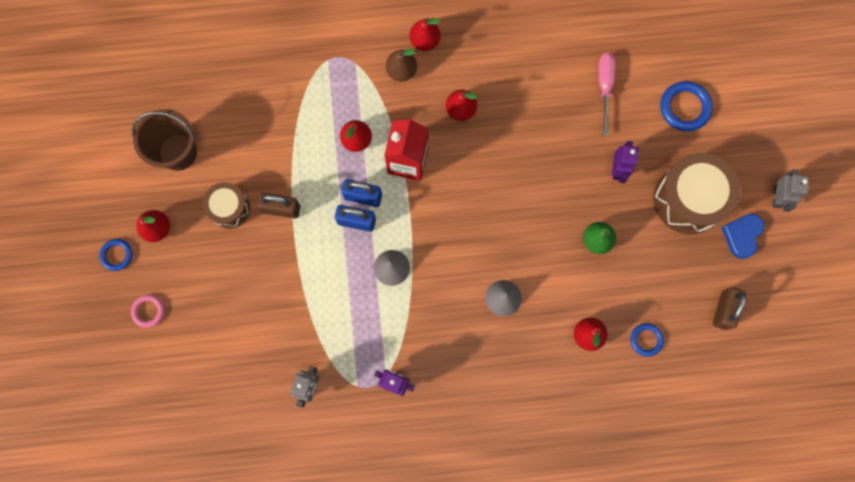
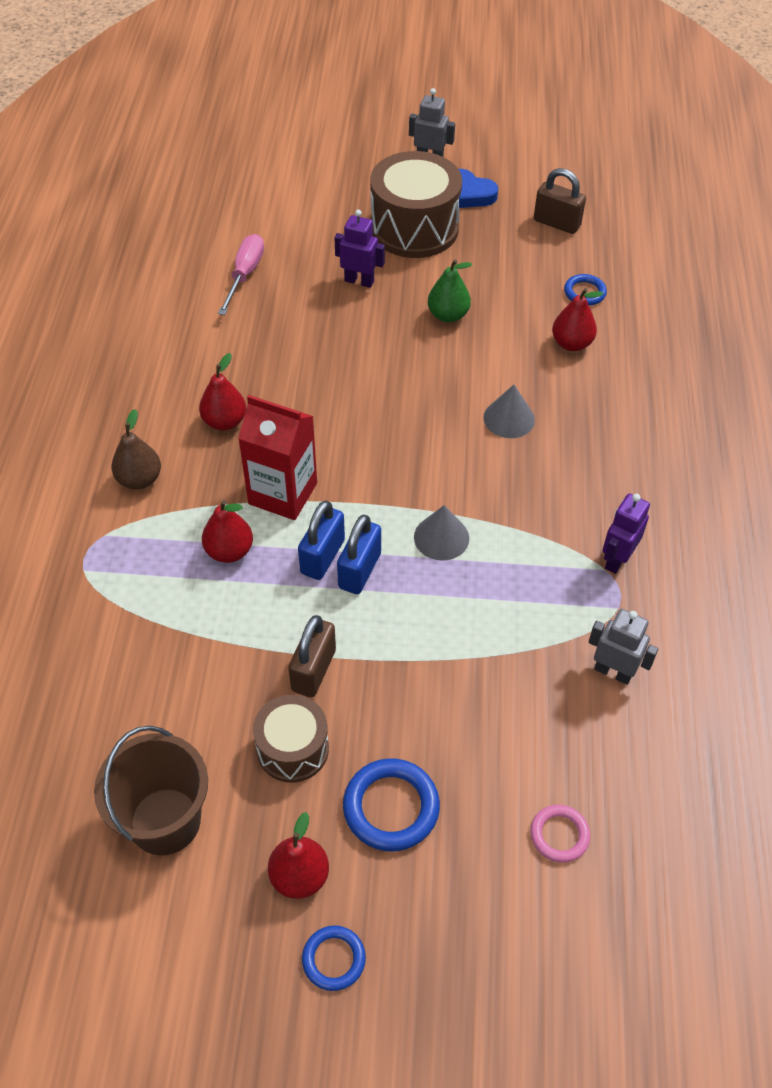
camera: 80 degrees left, 25 degrees down
pink ring [131,295,164,328] -> pink ring moved to [530,805,590,863]
red pear [410,18,441,51] -> none
pink screwdriver [598,53,616,136] -> pink screwdriver turned 90 degrees clockwise [218,234,264,315]
blue ring [660,81,713,131] -> blue ring moved to [343,758,440,851]

